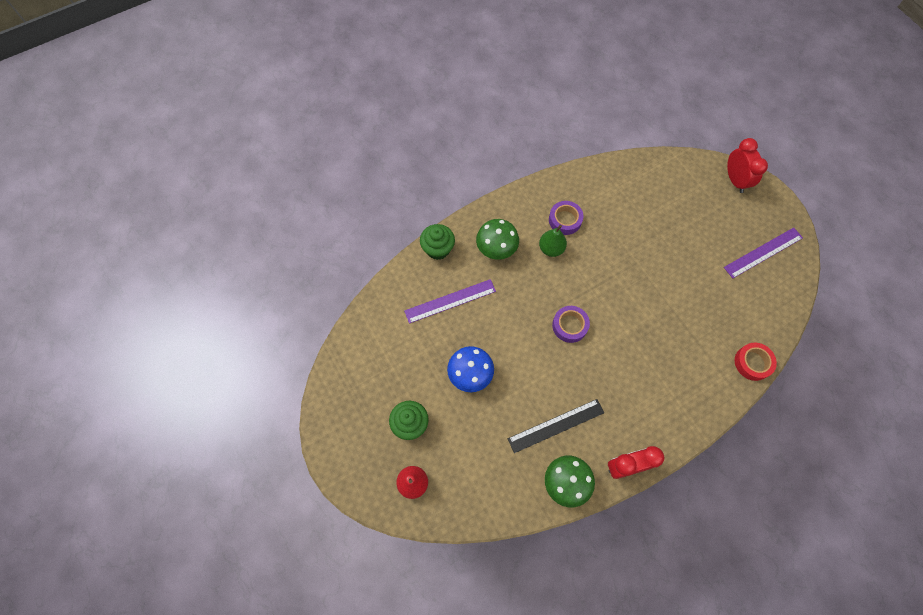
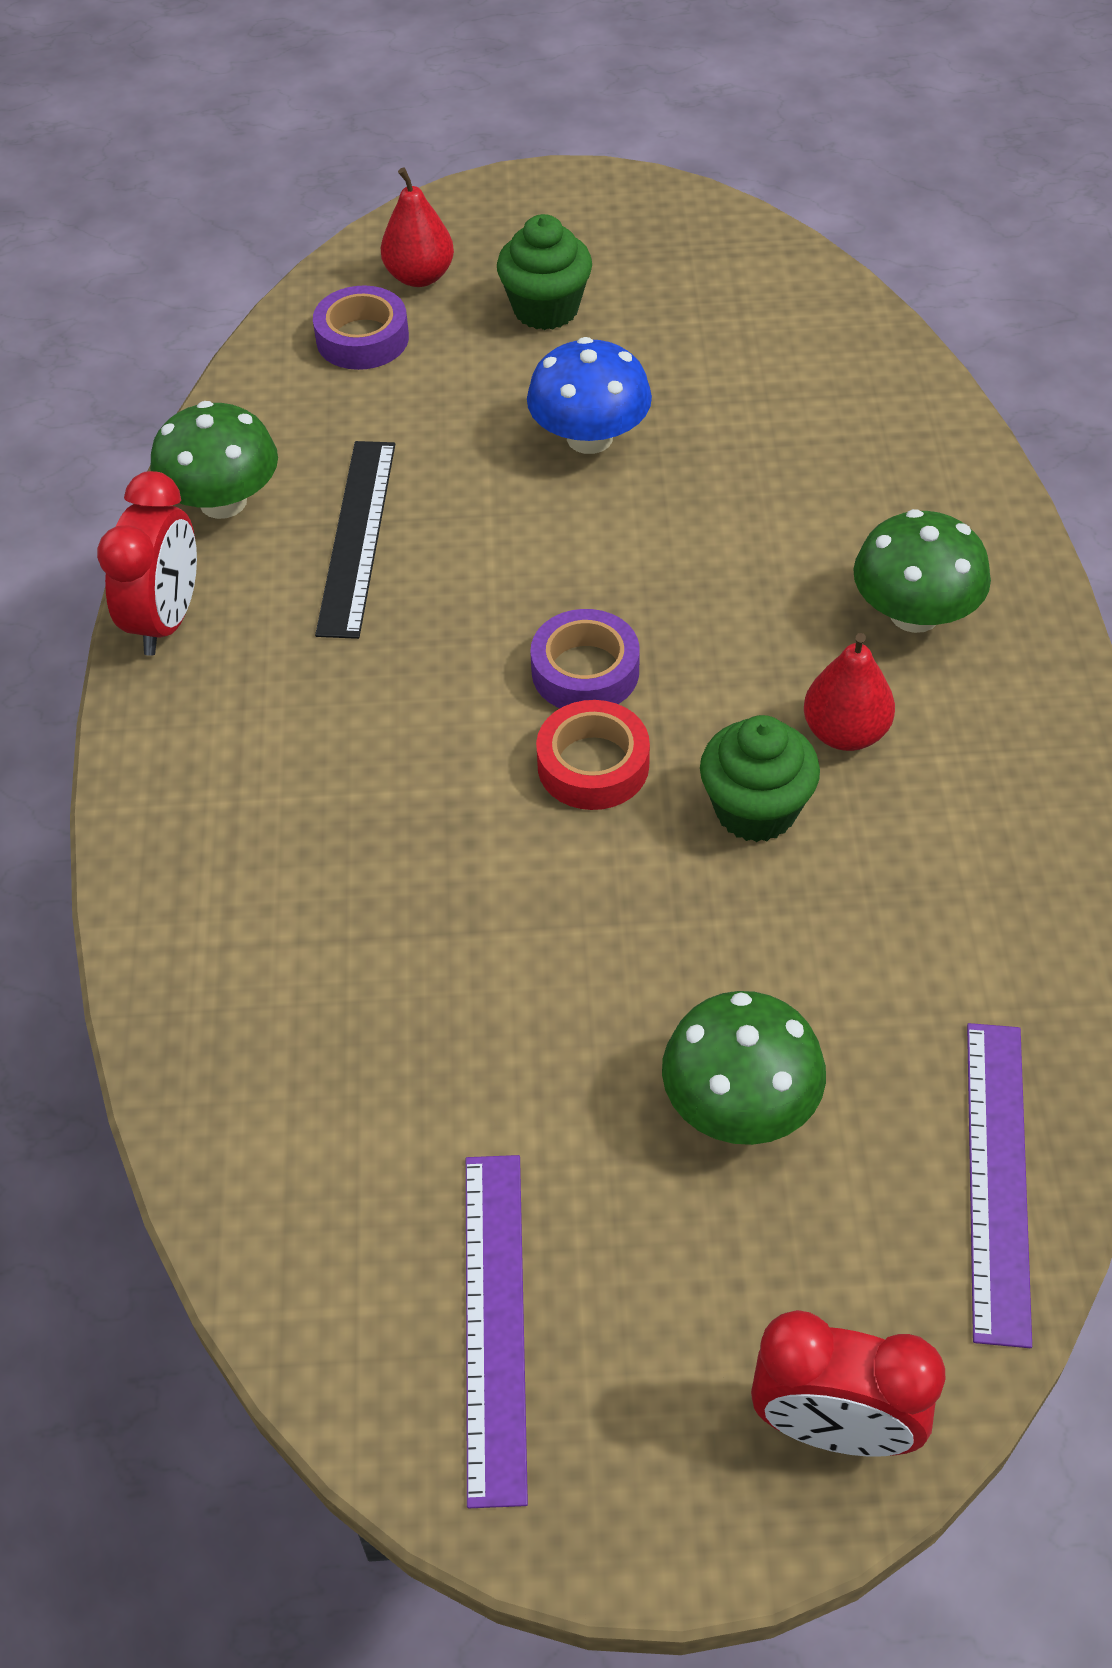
camera: 120 degrees right, 15 degrees down
purple ruler [404,279,496,324] -> purple ruler moved to [967,1023,1032,1348]
green cupcake [420,224,455,260] -> green cupcake moved to [700,715,820,842]
green pear [539,225,567,257] -> red pear [804,633,895,751]
purple tape [549,201,583,235] -> purple tape moved to [313,285,409,370]
red tape [735,343,777,381] -> red tape moved to [536,700,650,810]
none -> green mushroom [662,991,826,1145]

